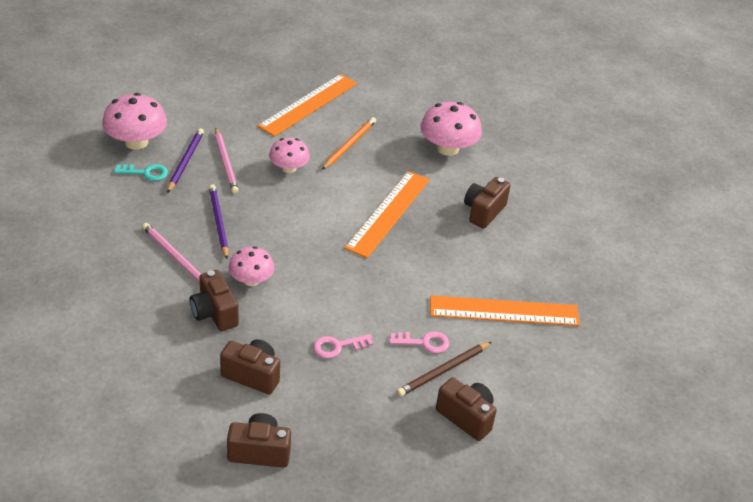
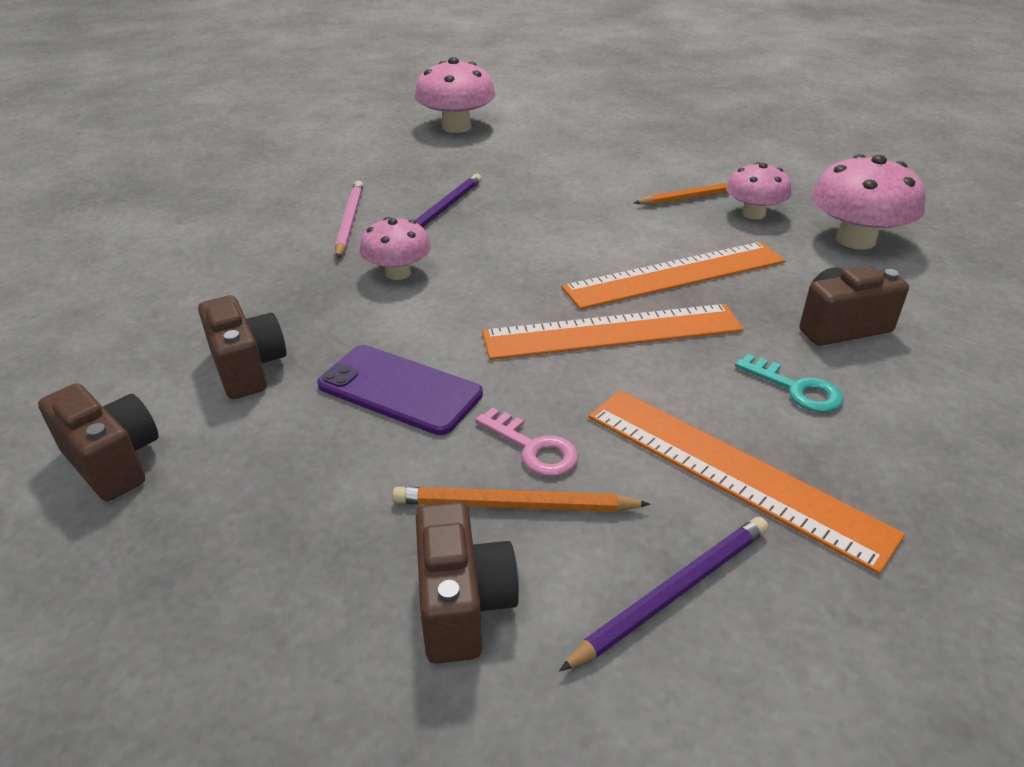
camera: 45 degrees right, 5 degrees down
turquoise key [114,164,168,181] -> turquoise key moved to [735,354,844,412]
purple pencil [167,128,204,193] -> purple pencil moved to [559,517,768,671]
brown camera [190,270,239,331] -> none
pink pencil [215,128,239,194] -> none
orange ruler [258,74,357,137] -> orange ruler moved to [482,304,744,360]
pink mushroom [269,138,310,173] -> pink mushroom moved to [726,162,791,219]
pink key [313,334,373,358] -> purple phone [317,345,483,435]
brown pencil [397,342,491,396] -> orange pencil [392,487,651,512]

